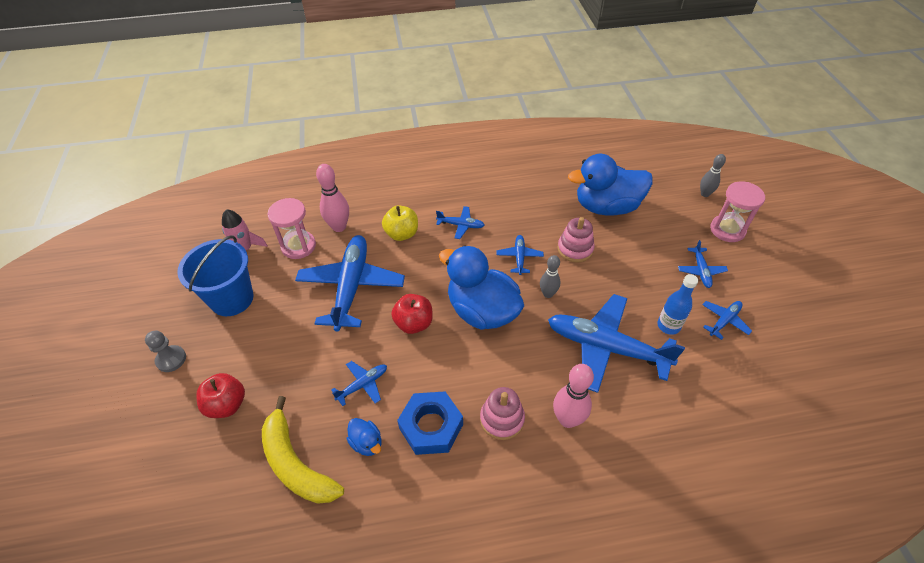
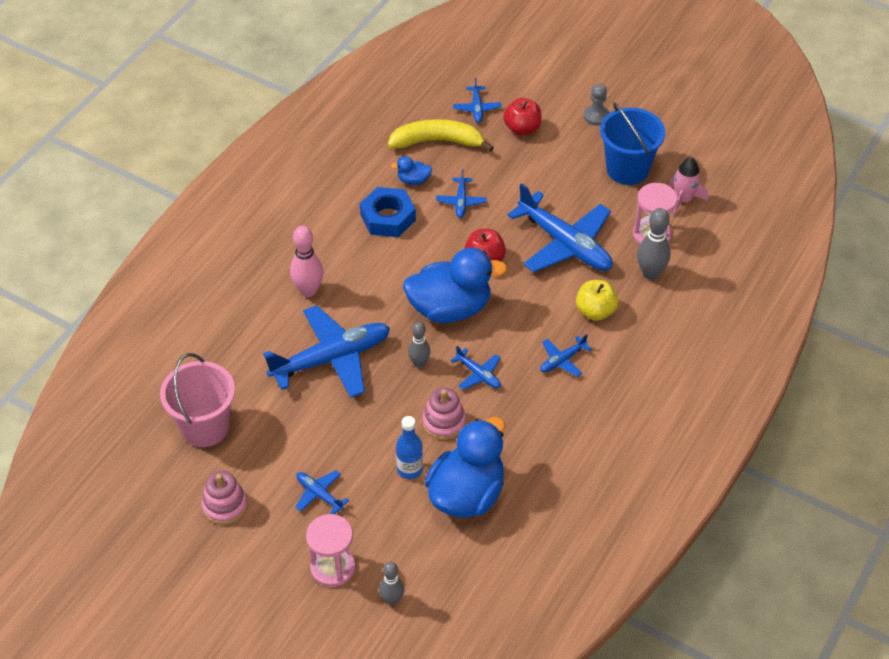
camera: 130 degrees right, 0 degrees up
pink bowling pin [316,164,349,232] -> grey bowling pin [637,208,670,280]
pink stacking toy [480,387,525,440] -> pink stacking toy moved to [201,471,248,525]
blue bottle [657,274,698,335] -> blue bottle moved to [396,416,423,479]
blue plane [702,301,752,340] -> blue plane moved to [453,78,501,123]
none -> pink bucket [160,353,235,447]

